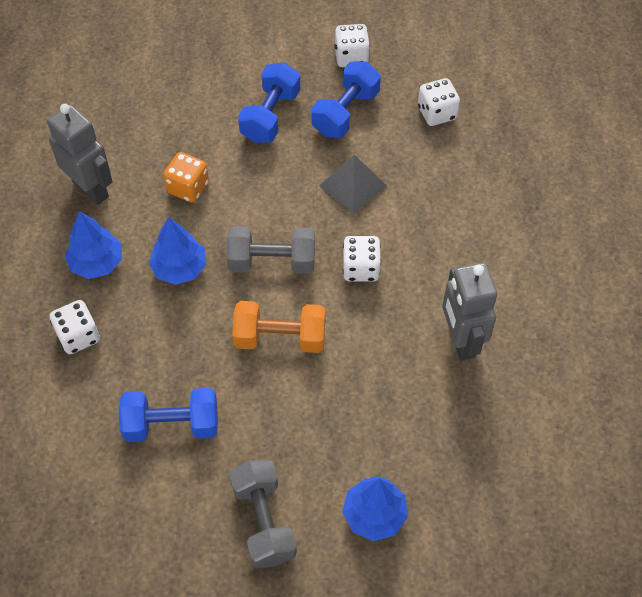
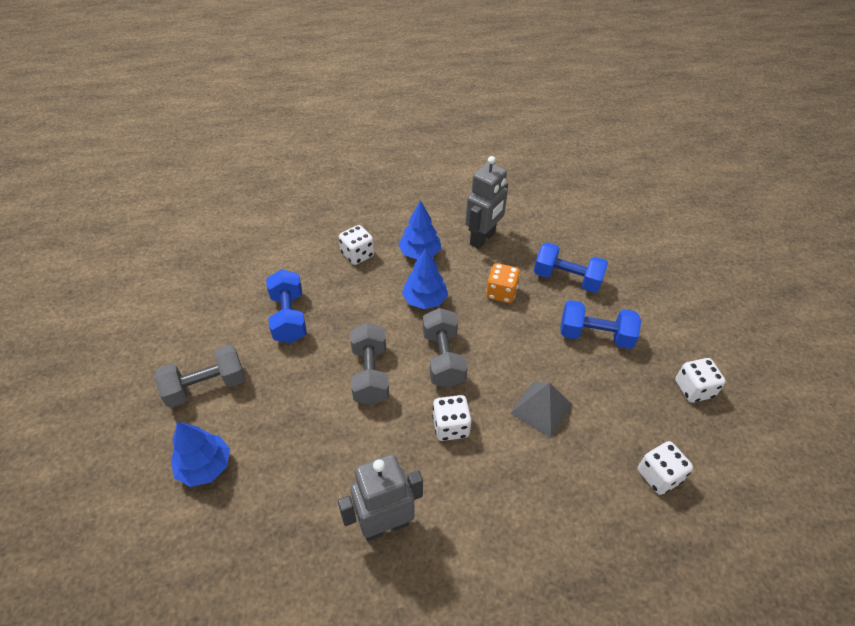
camera: 80 degrees right, 10 degrees down
orange dumbbell [232,301,325,353] -> grey dumbbell [350,323,389,405]
blue dumbbell [311,62,381,138] -> blue dumbbell moved to [534,242,608,293]

